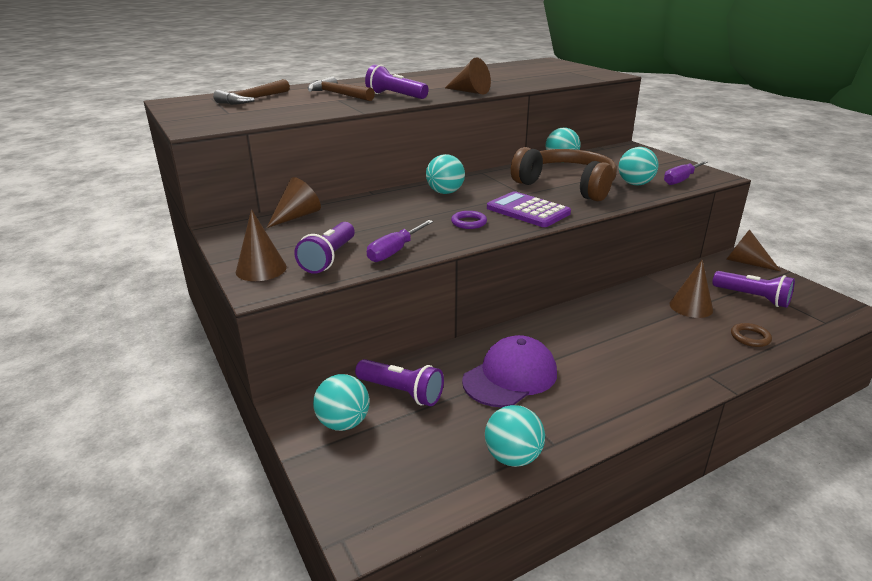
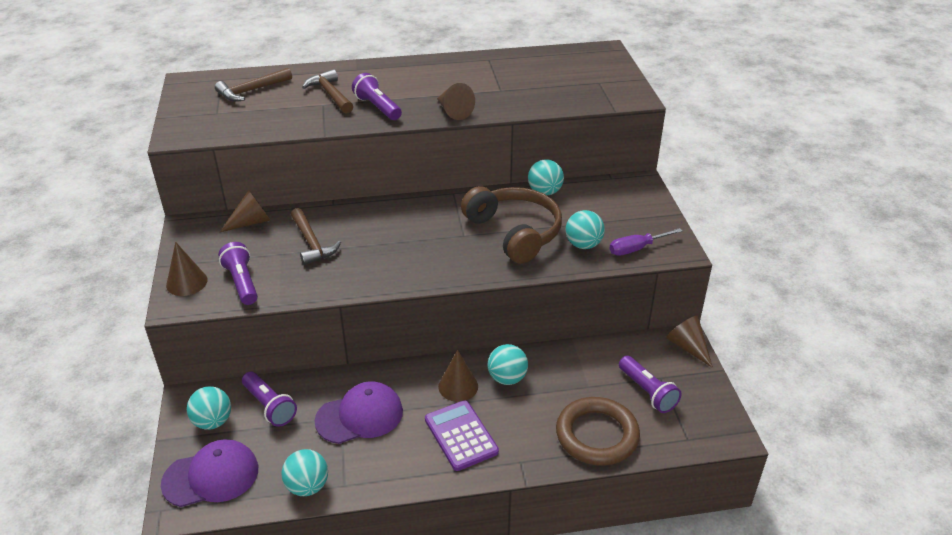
camera: 20 degrees right, 10 degrees up
purple flashlight [294,222,355,274] -> purple flashlight turned 120 degrees clockwise [218,242,258,305]
purple screwdriver [367,220,433,262] -> none
turquoise ball [426,154,465,194] -> turquoise ball moved to [487,344,528,385]
purple ring [451,211,487,229] -> none
purple calculator [487,191,571,227] -> purple calculator moved to [425,400,499,471]
brown cone [669,260,713,318] -> brown cone moved to [438,350,478,402]
brown ring [731,323,772,347] -> brown ring [556,397,640,466], size x2.34
none -> purple cap [161,440,258,507]
none -> brown hammer [291,208,341,265]

